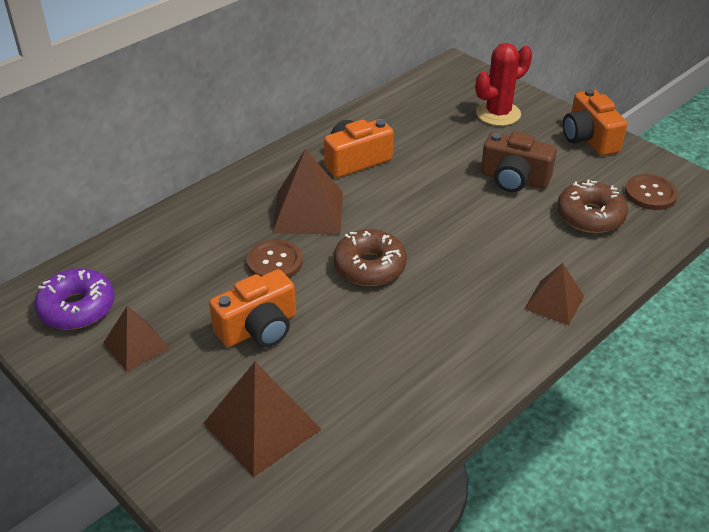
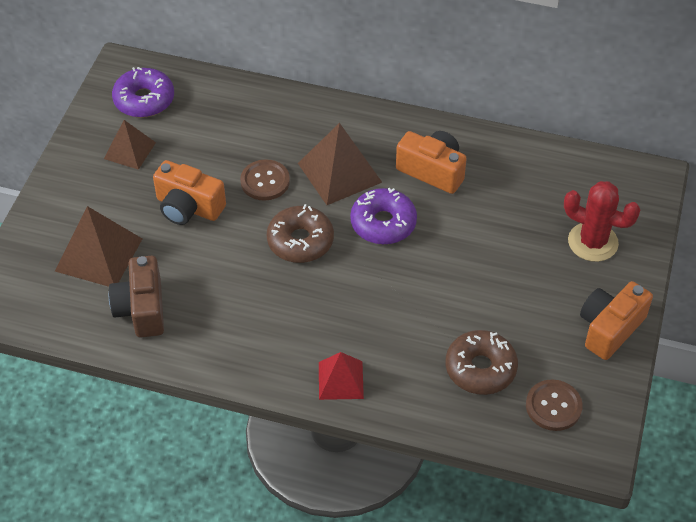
camera: 60 degrees right, 10 degrees up
brown camera [481,132,557,192] -> brown camera moved to [109,255,164,338]
brown pyramid [524,263,584,325] -> red pyramid [319,352,364,400]
none -> purple donut [350,188,417,244]

